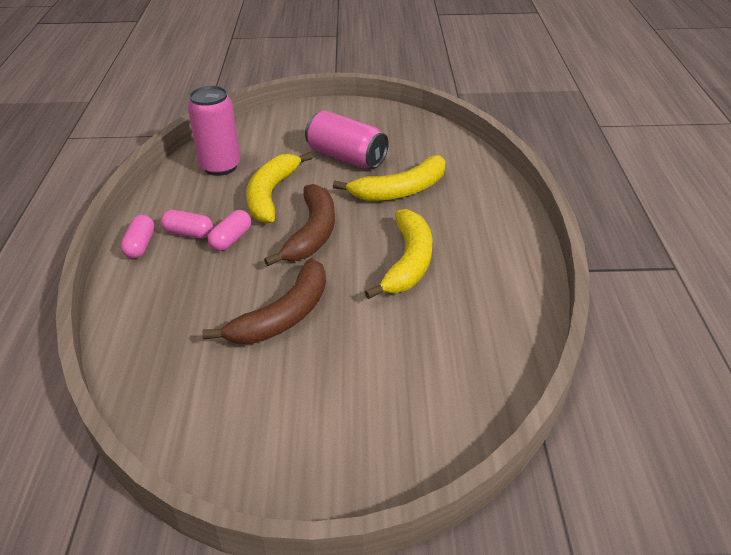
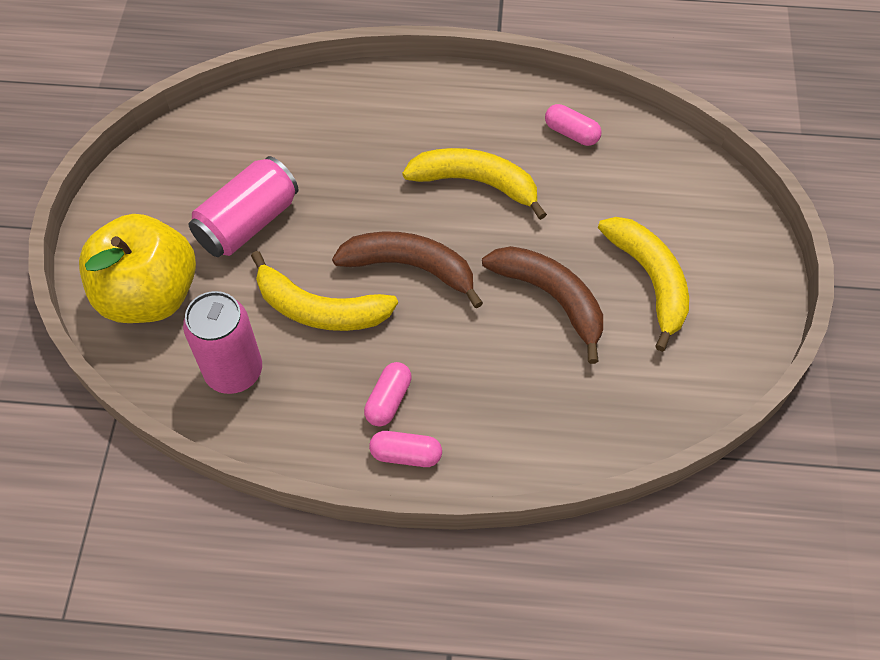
camera: 85 degrees left, 20 degrees up
pink capsule [208,210,251,251] -> pink capsule moved to [545,104,602,146]
yellow banana [333,155,446,201] -> yellow banana moved to [598,217,689,352]
none -> yellow apple [79,214,196,323]

